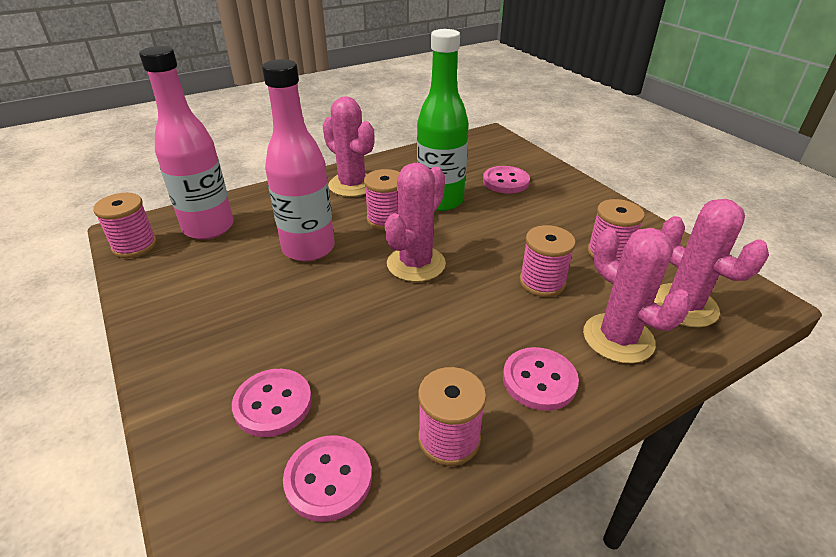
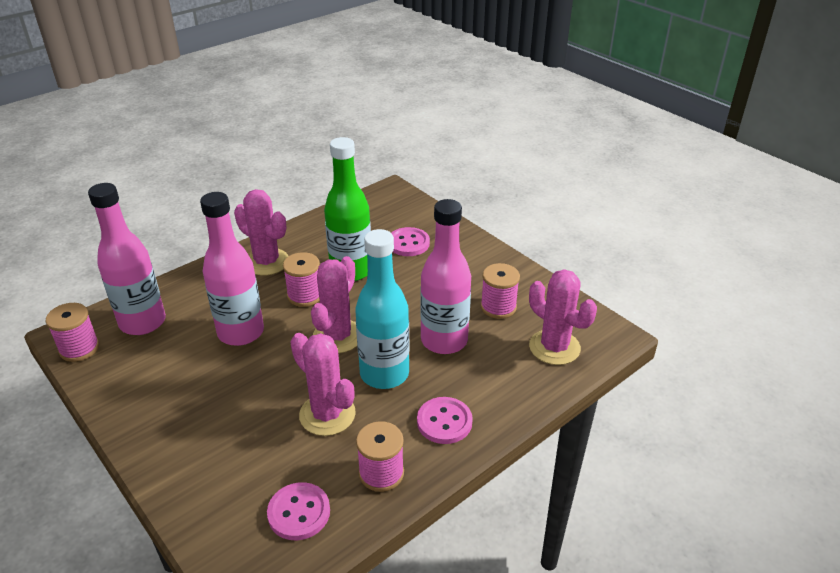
camera: 10 degrees left, 0 degrees up
pink button [232,369,312,437] -> none
pink spool [519,225,576,297] -> pink bottle [420,199,471,354]
pink cactus [583,228,691,364] -> pink cactus moved to [290,333,356,436]
none -> turquoise bottle [355,229,410,389]

